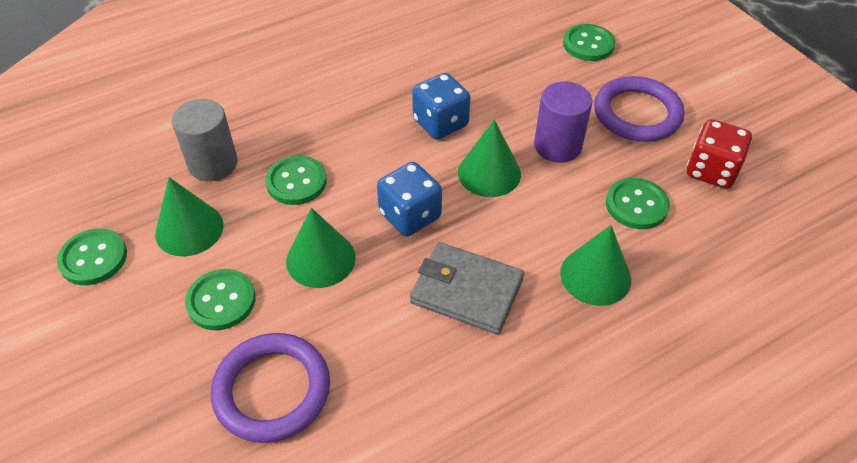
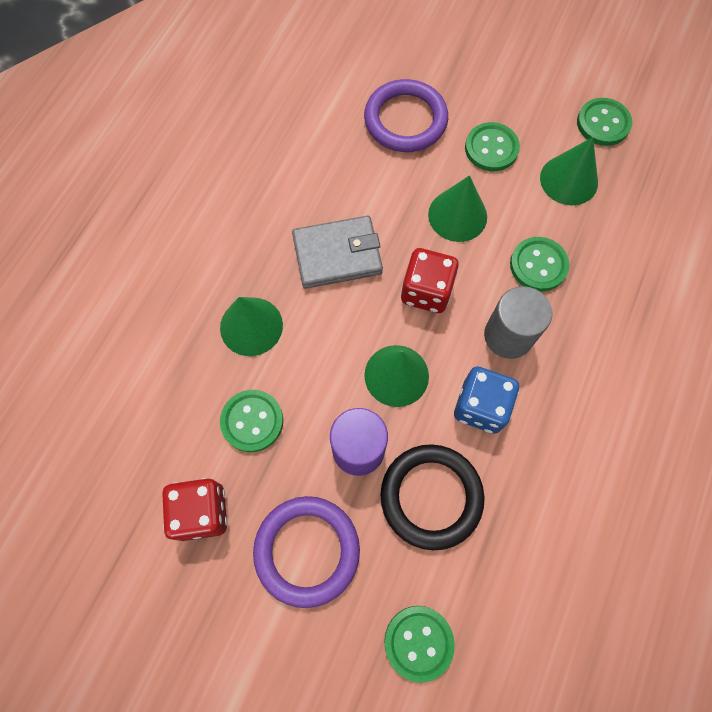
camera: 145 degrees right, 20 degrees up
grey cylinder [172,99,237,181] -> grey cylinder moved to [484,286,552,359]
blue dice [377,162,442,237] -> red dice [401,248,459,313]
none -> black ring [380,444,485,550]

